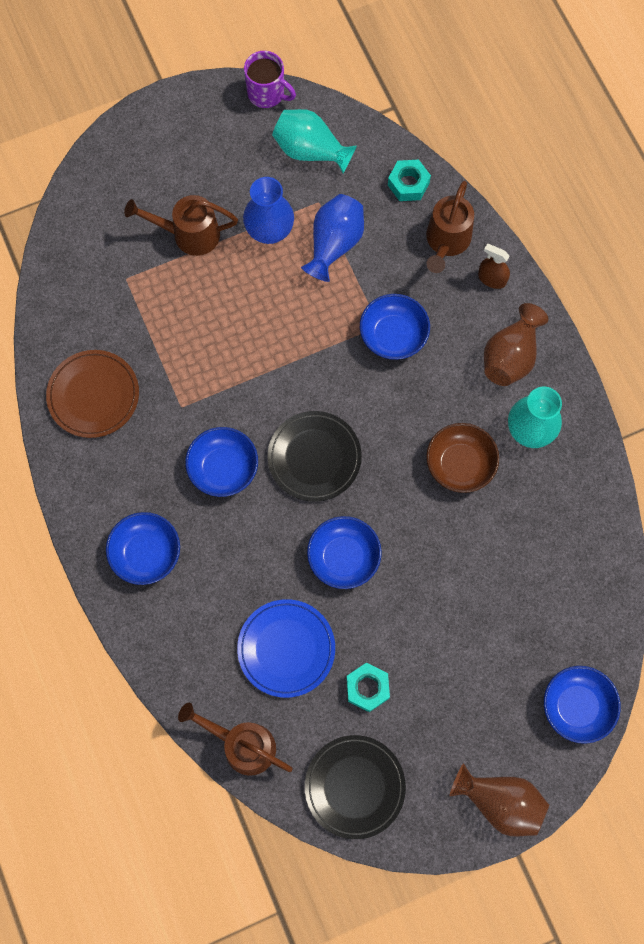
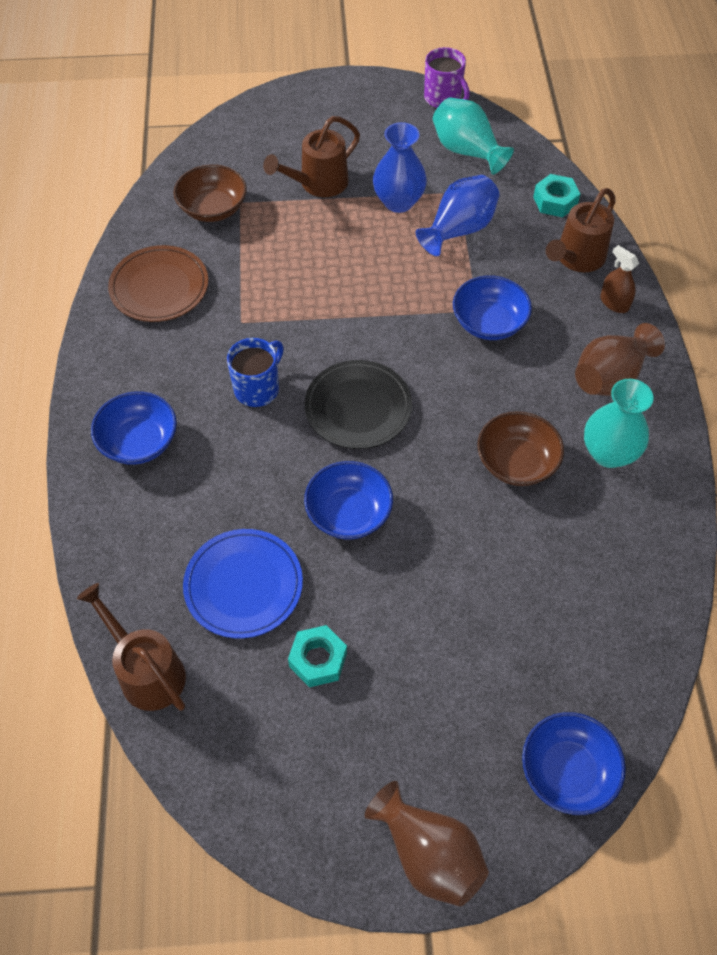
camera: 20 degrees right, 15 degrees down
brown watering can [124,195,238,256] -> brown watering can turned 60 degrees counterclockwise [263,116,360,197]
blue bowl [185,427,258,497] -> blue mug [227,338,284,407]
black plate [305,735,406,839] -> none
none -> brown bowl [173,164,247,222]

